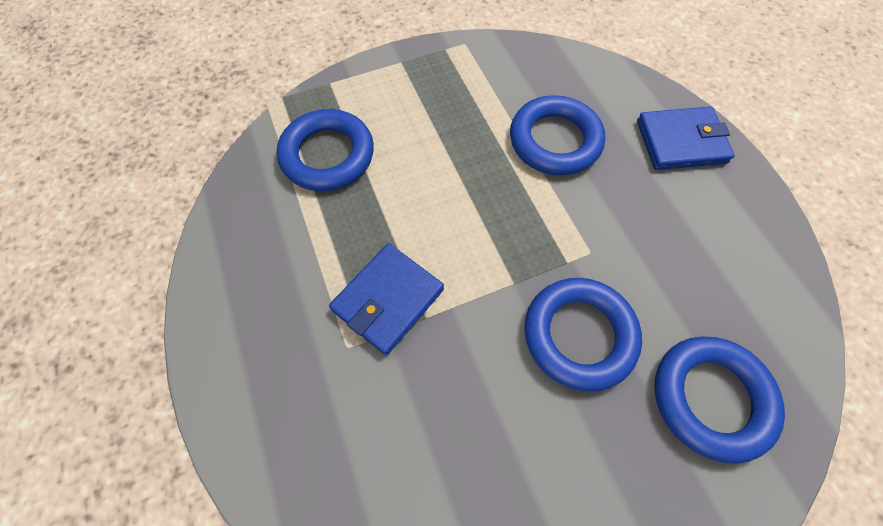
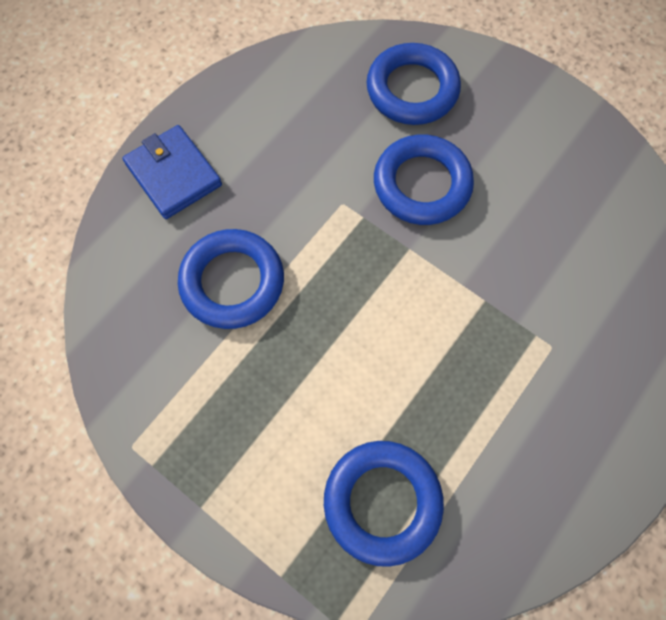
camera: 120 degrees left, 5 degrees up
blue wallet [329,243,444,355] -> none

